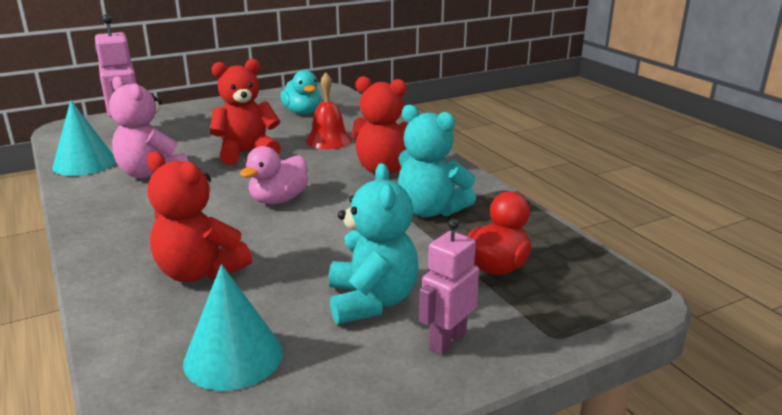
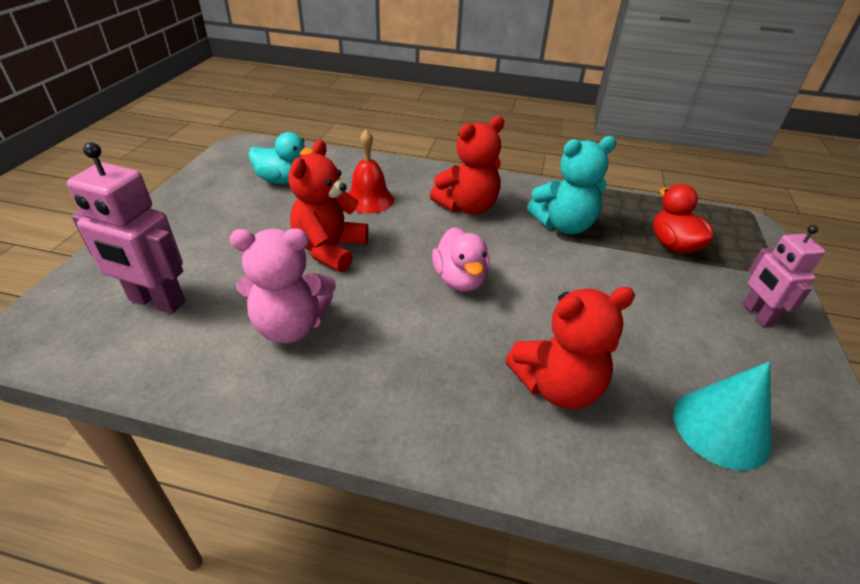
camera: 50 degrees left, 15 degrees up
turquoise cone [52,100,116,176] -> none
turquoise teddy bear [329,163,418,324] -> none

